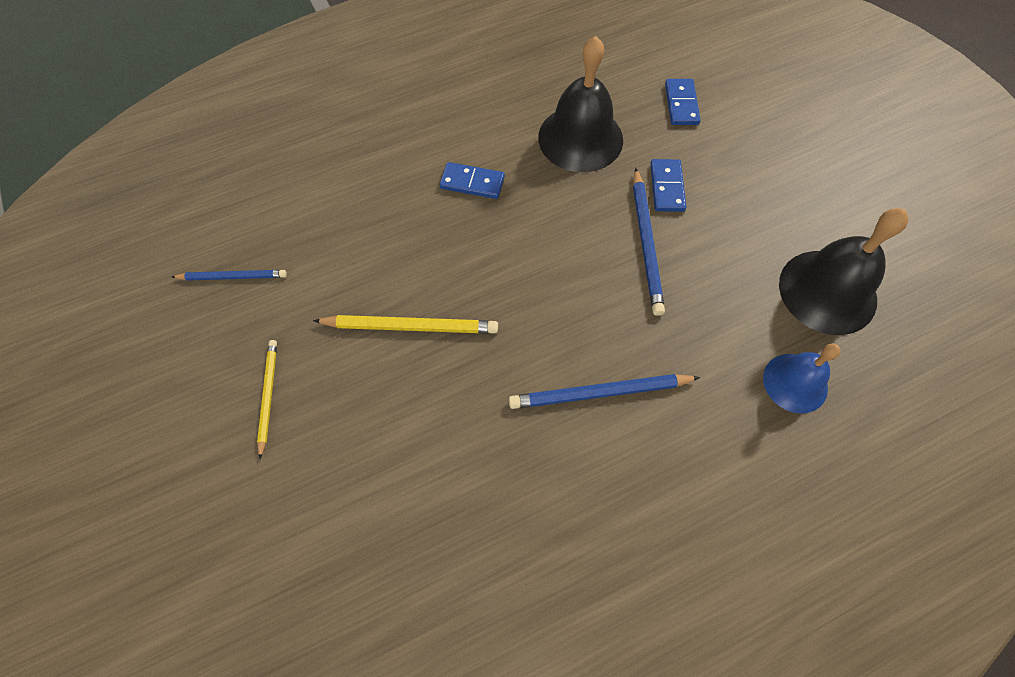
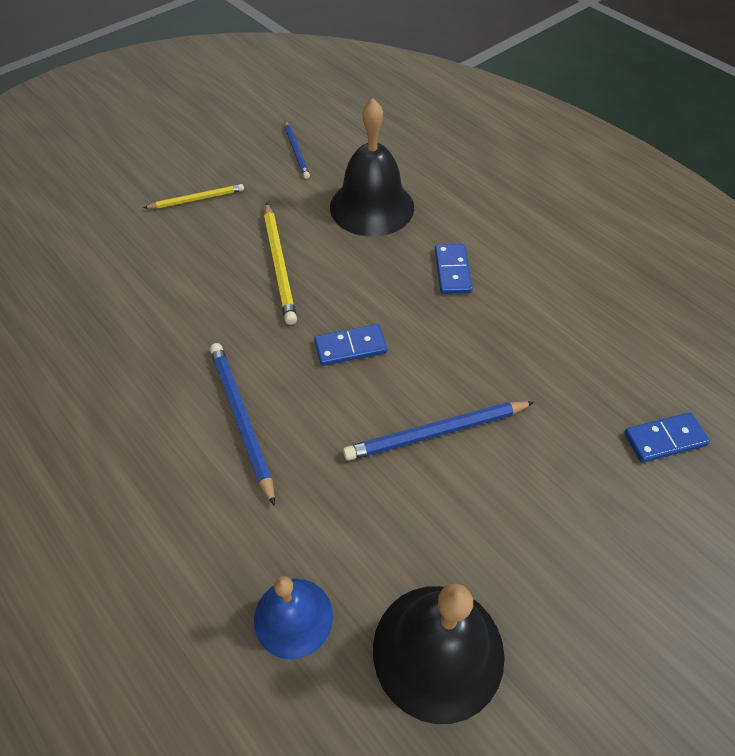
camera: 75 degrees right, 10 degrees down
black bell [538,36,623,172] -> black bell moved to [330,99,414,237]
blue domino [650,159,686,212] -> blue domino moved to [314,324,387,366]

